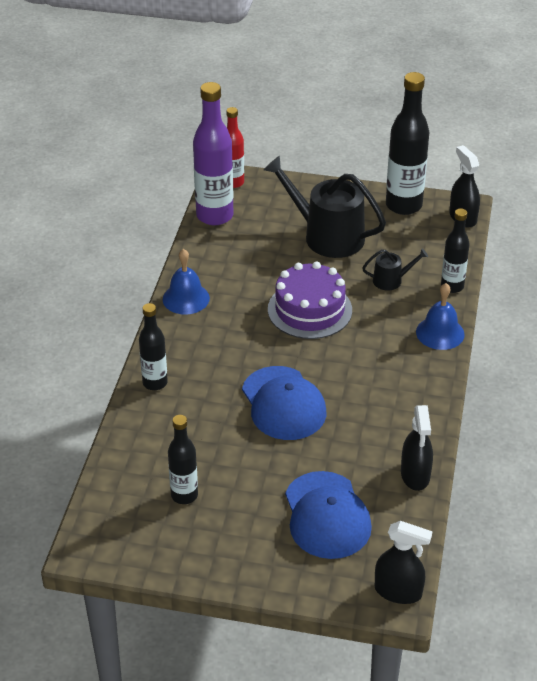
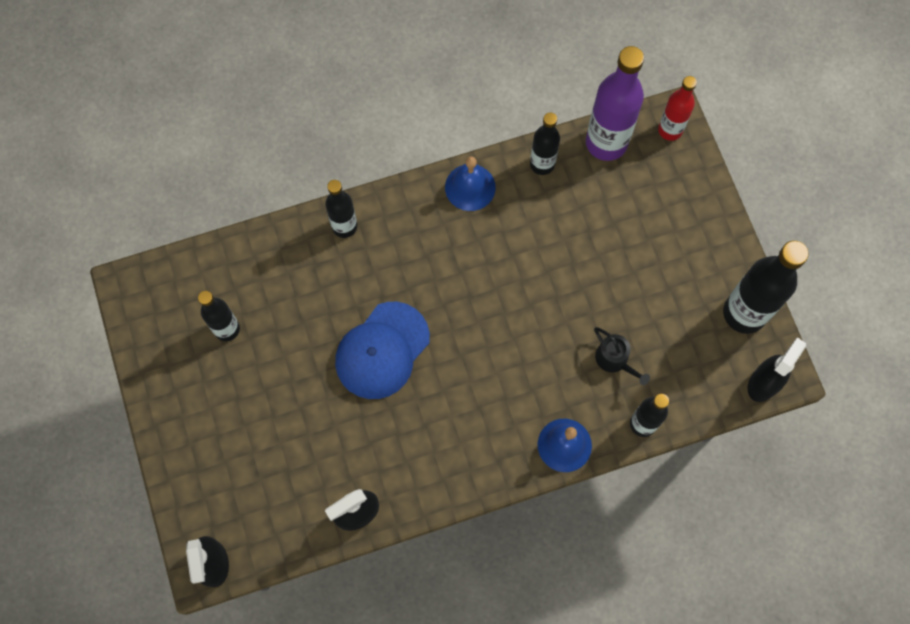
camera: 60 degrees right, 30 degrees up
black watering can [264,156,386,258] -> none
purple cake [268,262,352,339] -> none
blue cap [285,471,372,559] -> none
none -> black bottle [530,112,560,175]

